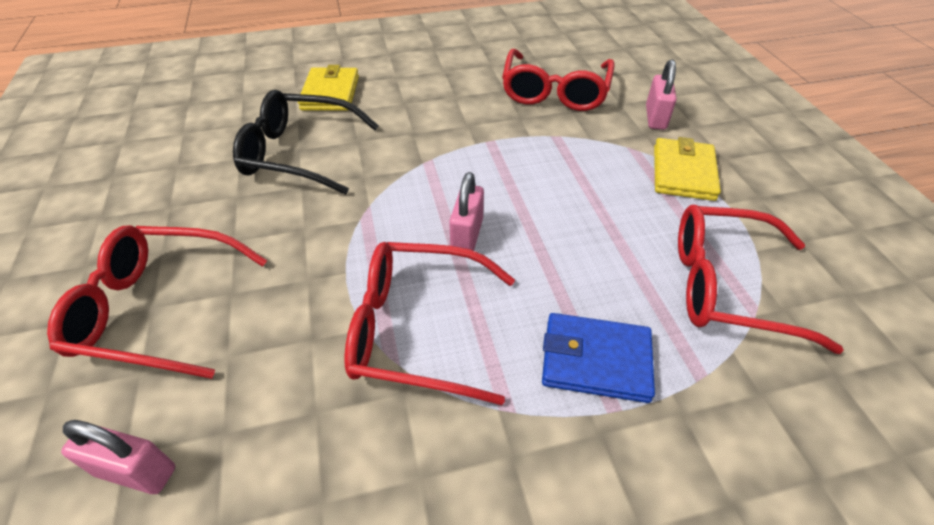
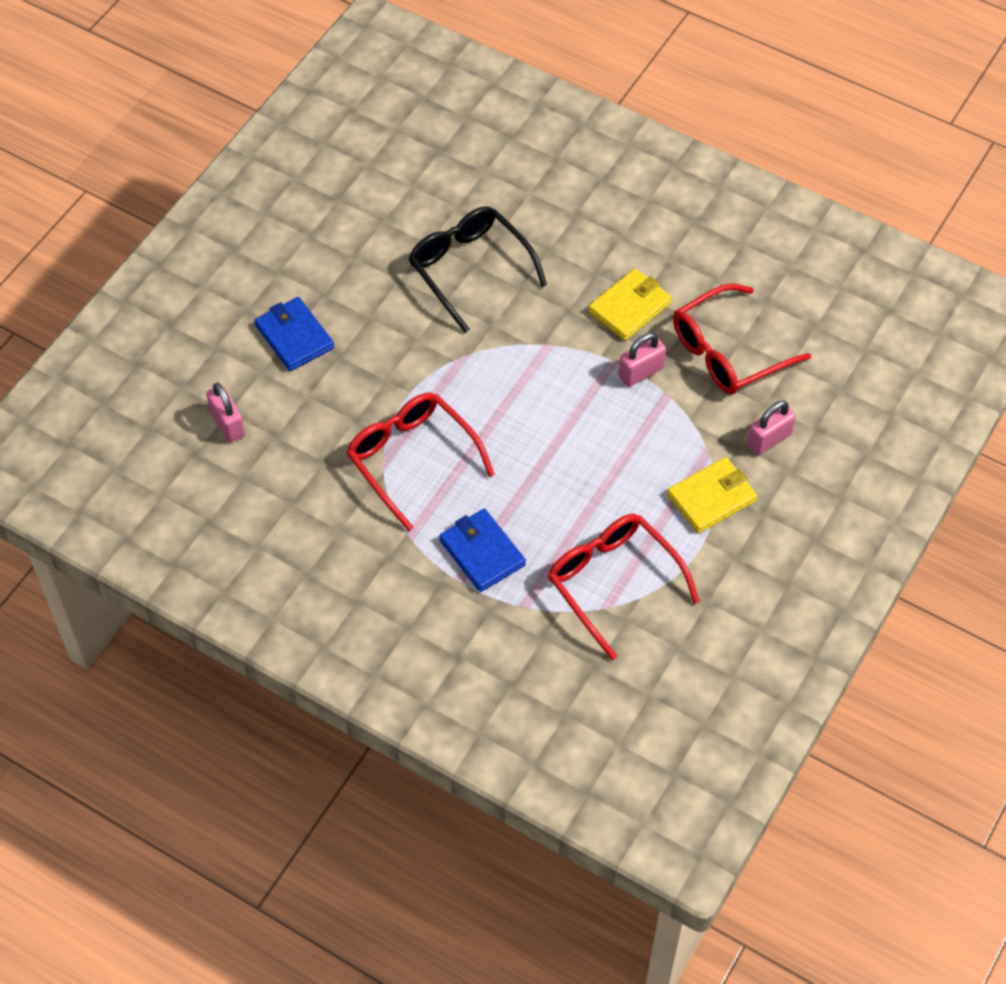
camera: 45 degrees right, 10 degrees up
red glasses [47,225,267,379] -> blue wallet [254,297,334,371]
yellow wallet [298,65,359,111] -> yellow wallet moved to [588,268,672,341]
pink padlock [449,172,484,251] -> pink padlock moved to [619,333,666,387]

